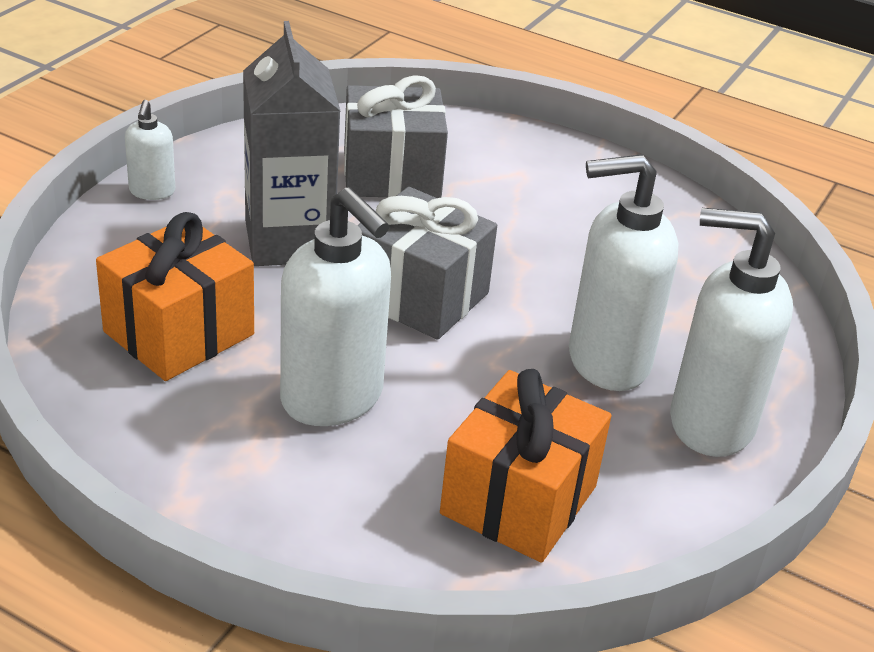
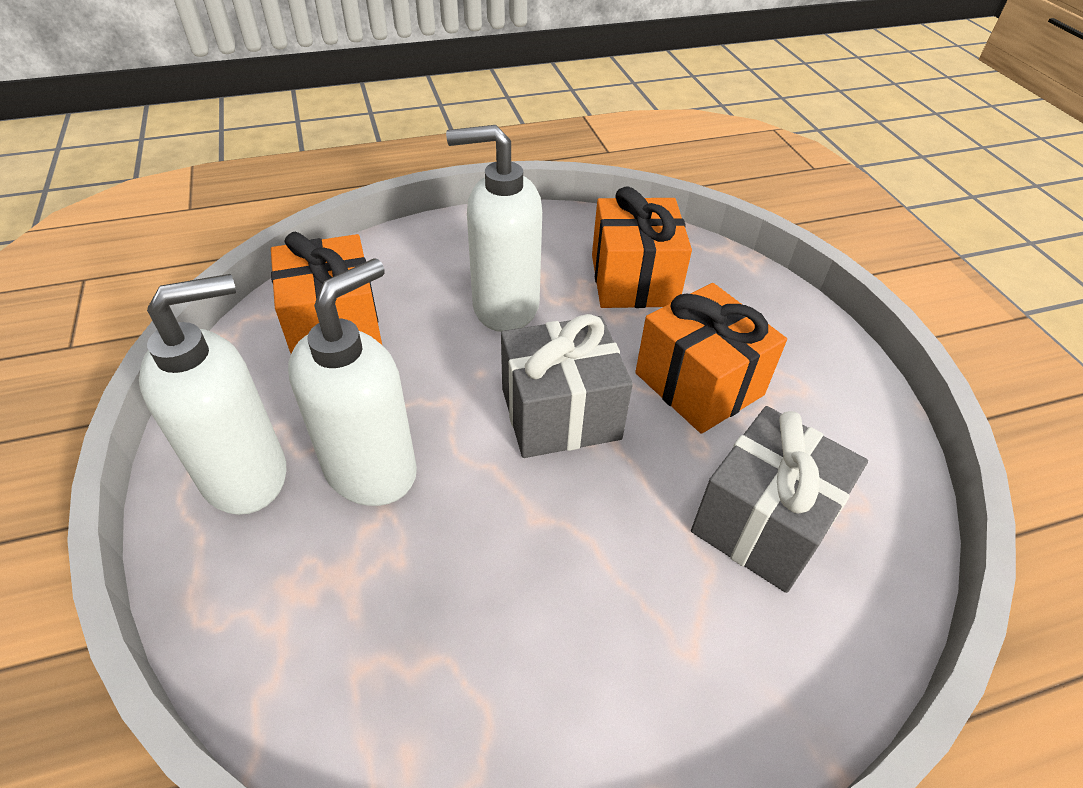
camera: 135 degrees right, 10 degrees up
white soap dispenser [125,100,175,200] -> none
grey carton [243,21,340,266] -> orange gift [635,283,787,434]

